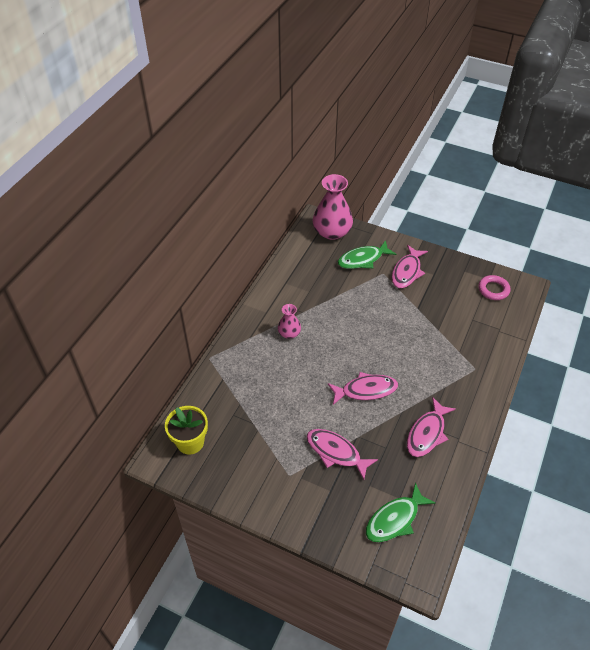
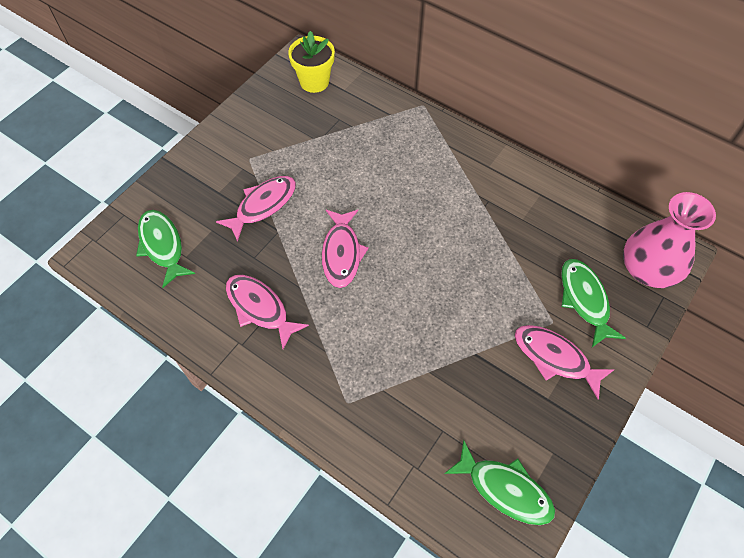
camera: 100 degrees right, 10 degrees up
pink vase [278,304,301,339] -> none
pink ring [478,275,510,300] -> green fish [444,440,555,525]

